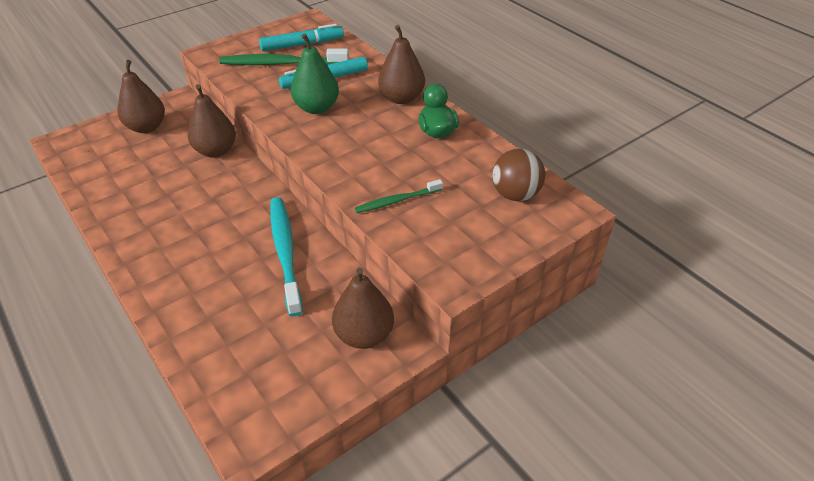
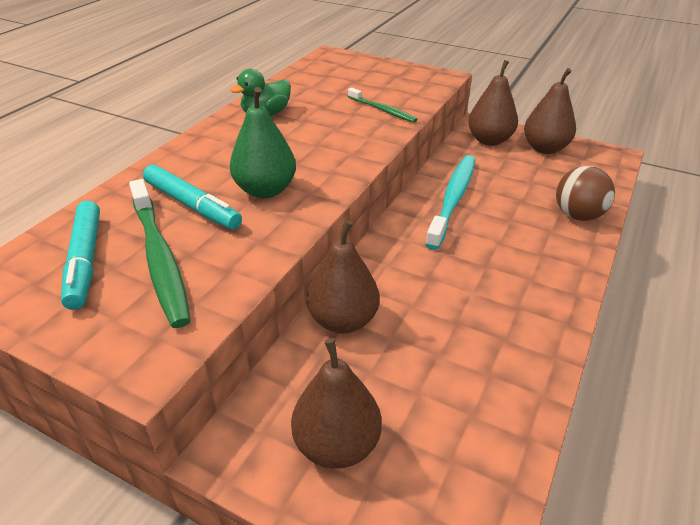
camera: 115 degrees left, 5 degrees down
turquoise marker [259,24,344,51] -> turquoise marker turned 150 degrees counterclockwise [61,201,100,310]
turquoise toothbrush [270,197,303,316] -> turquoise toothbrush turned 150 degrees clockwise [425,155,476,250]
brown pear [378,25,425,104] -> brown pear moved to [524,68,576,154]
brown ball [492,149,545,201] -> brown ball moved to [556,166,615,221]

